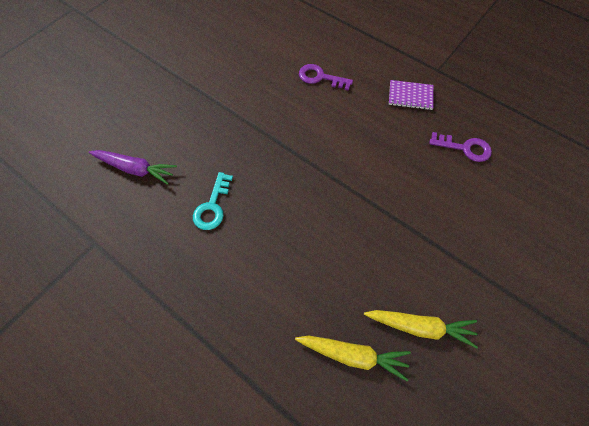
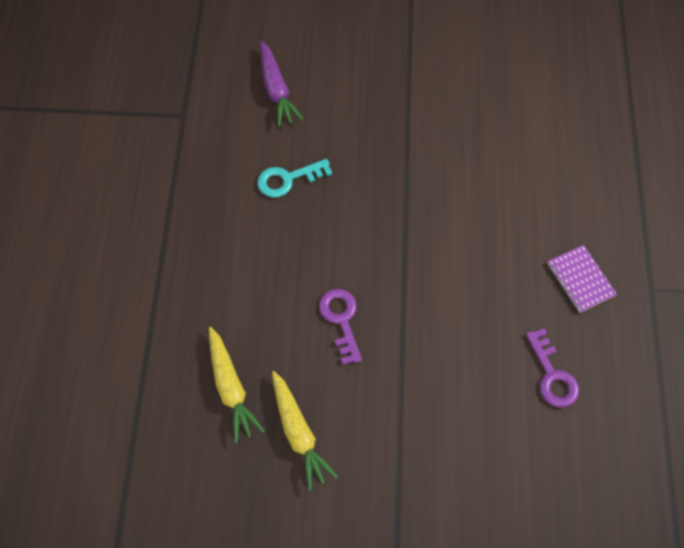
camera: 55 degrees right, 0 degrees up
purple key [299,64,353,91] -> purple key moved to [319,289,362,365]

